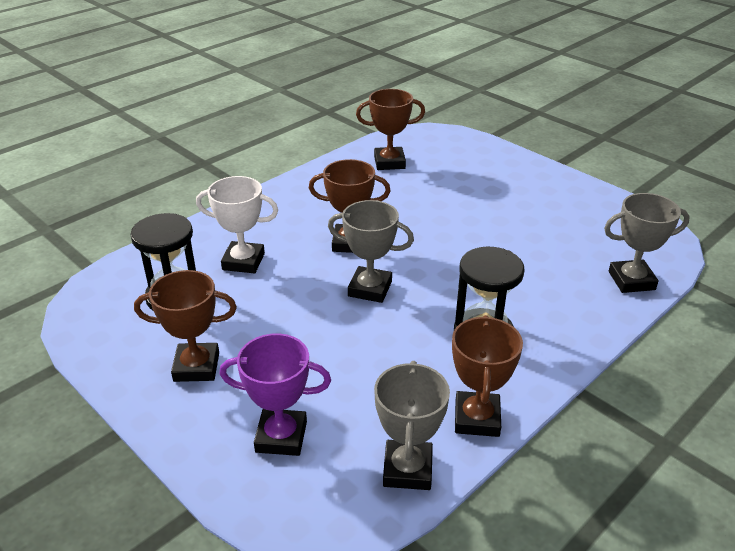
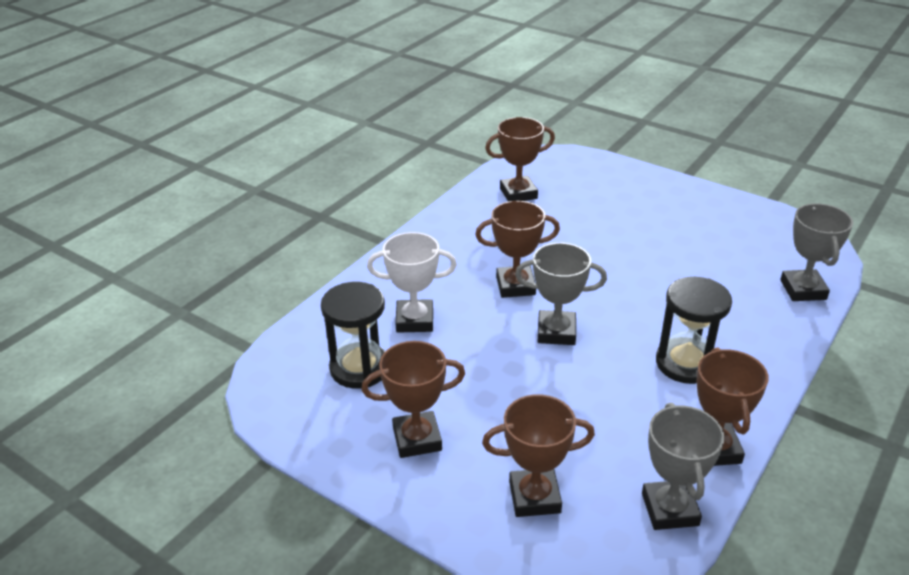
camera: 10 degrees left, 0 degrees up
purple trophy [220,333,331,456] -> brown trophy [482,394,595,517]
grey trophy [604,193,690,293] -> grey trophy turned 75 degrees counterclockwise [780,203,853,301]

